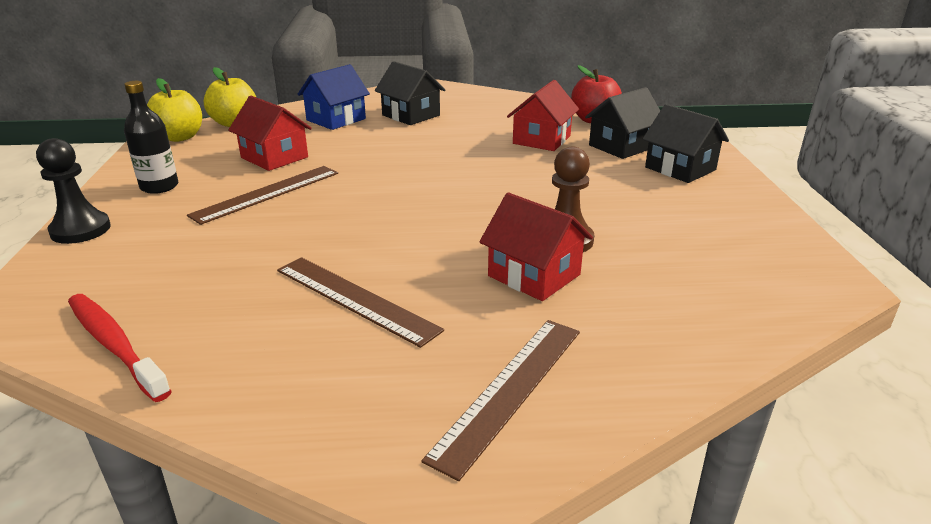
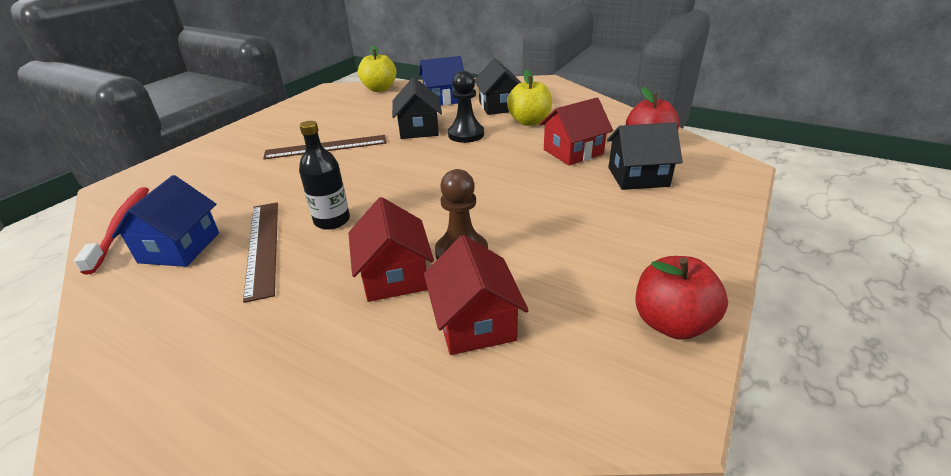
camera: 35 degrees right, 5 degrees up
black pawn [36,138,111,244] -> black pawn moved to [448,71,484,143]
black bottle [124,81,178,194] -> black bottle moved to [299,121,350,230]
yellow apple [147,78,202,142] -> yellow apple moved to [507,70,552,126]
red house [228,96,312,171] -> red house moved to [424,235,529,355]
brown ruler [421,320,580,481] -> none
black house [643,104,729,183] -> black house moved to [392,77,442,139]
none -> blue house [111,175,219,267]
none -> red apple [636,256,728,340]

